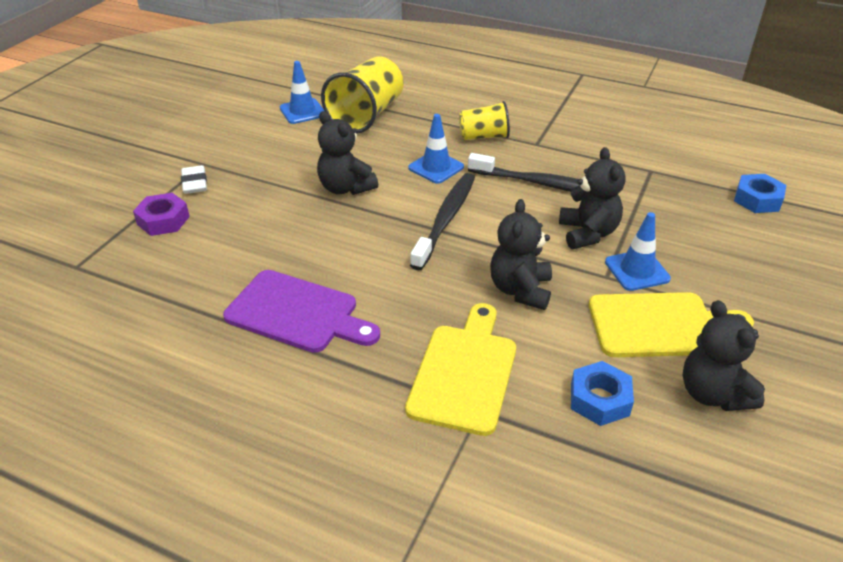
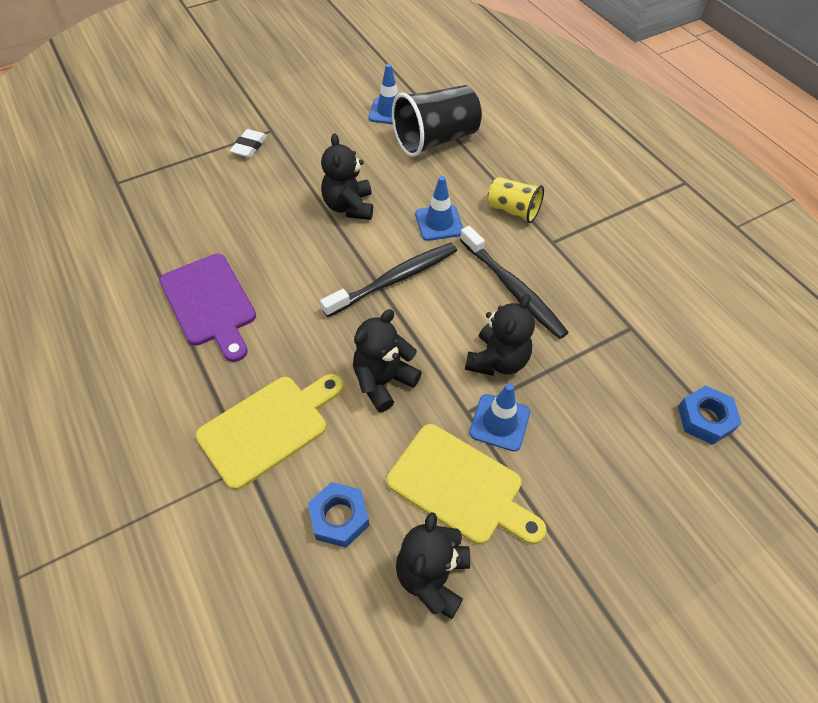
camera: 35 degrees right, 15 degrees up
purple nut [133,193,190,236] -> none
yellow cup [321,56,403,134] -> black cup [392,85,482,157]

